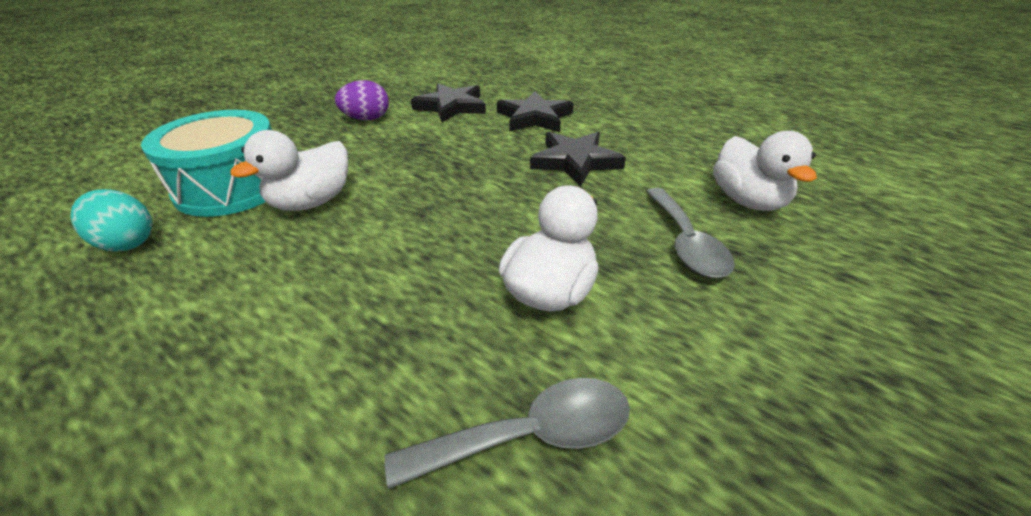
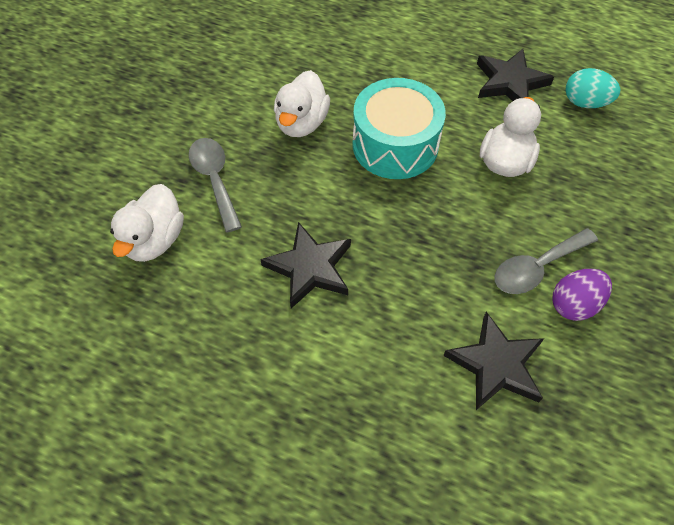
camera: 165 degrees right, 20 degrees up
turquoise drum [141,110,272,217] -> turquoise drum moved to [352,78,446,179]
grey spoon [385,378,630,489] -> grey spoon moved to [494,228,598,294]
black star [497,91,574,132] -> black star moved to [477,49,554,101]
white duck [713,131,817,211] -> white duck turned 135 degrees counterclockwise [110,184,184,262]

